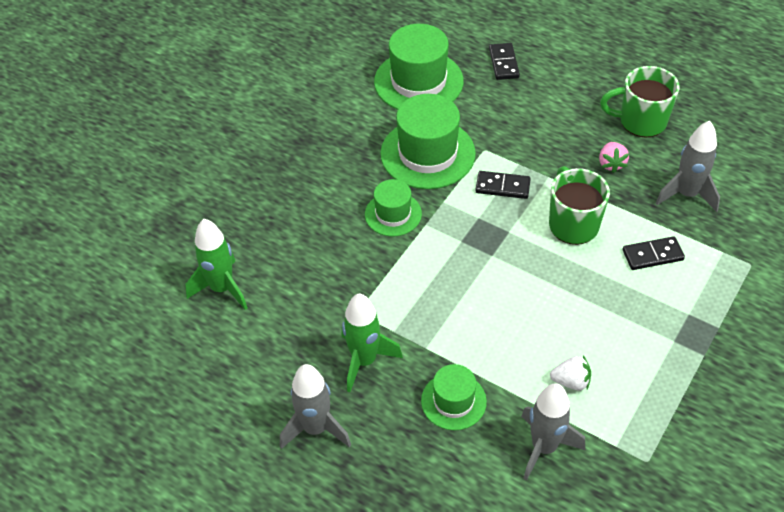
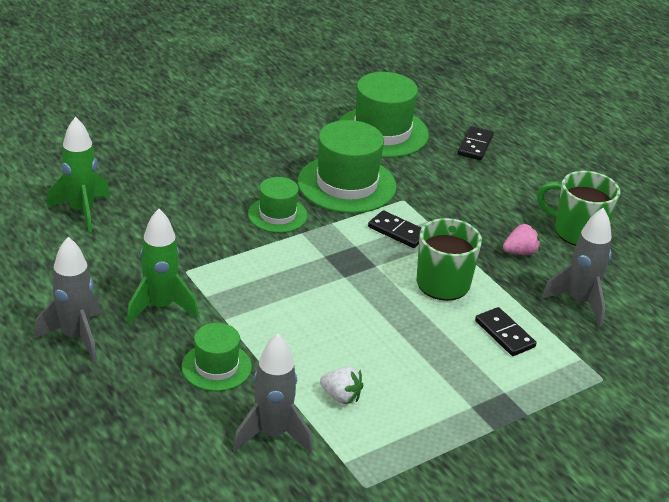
camera: 20 degrees right, 15 degrees down
pink strawberry [599,142,629,173] -> pink strawberry turned 135 degrees counterclockwise [503,223,540,255]
black domino [623,236,685,270] -> black domino turned 45 degrees clockwise [475,307,536,356]

